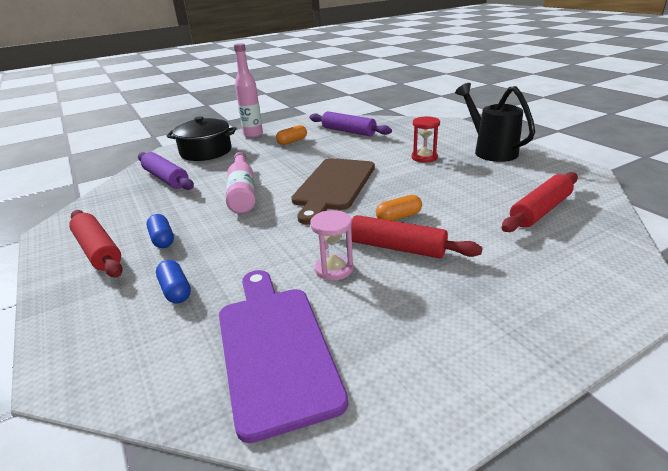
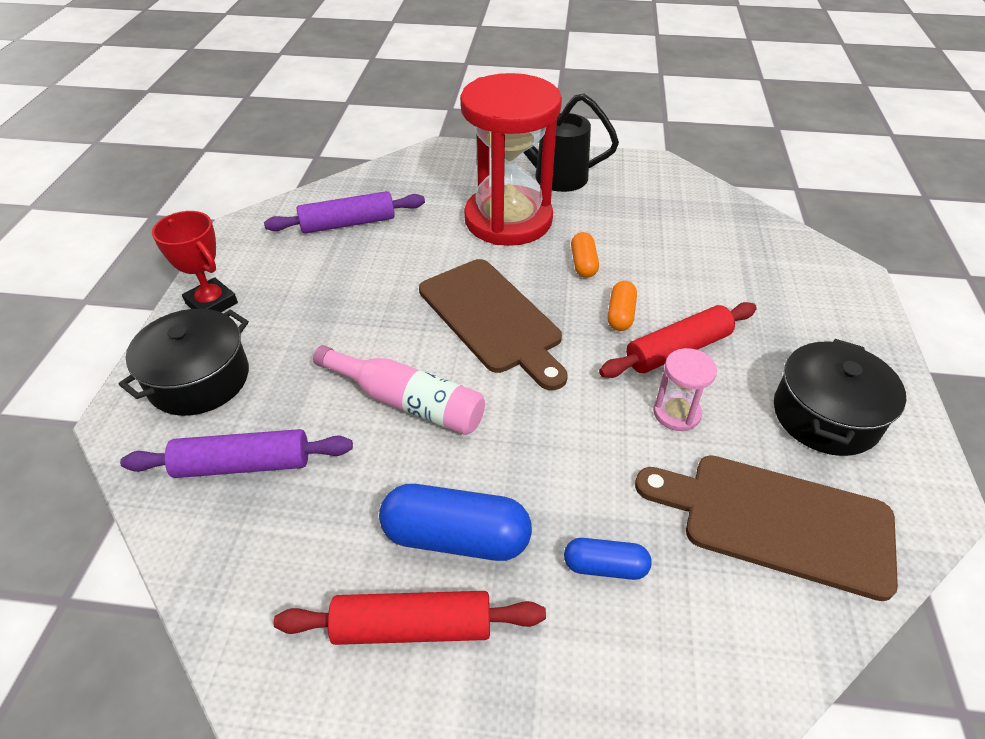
camera: 55 degrees left, 15 degrees up
blue capsule [147,214,174,248] -> blue capsule [379,484,532,561], size x1.81
purple cutting board [219,270,348,443] -> brown cutting board [635,455,898,601]
pink bottle [234,43,263,138] -> red trophy [152,211,238,312]
orange capsule [276,125,307,145] -> orange capsule moved to [571,232,599,278]
red hourglass [411,116,440,163] -> red hourglass [460,73,562,246], size x2.47
red rolling pin [502,172,578,232] -> none
none -> black pot [774,339,906,456]

